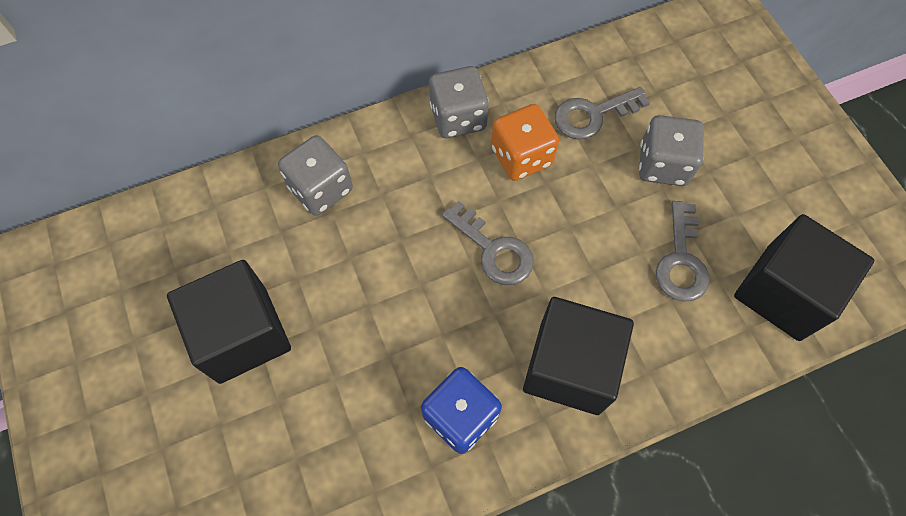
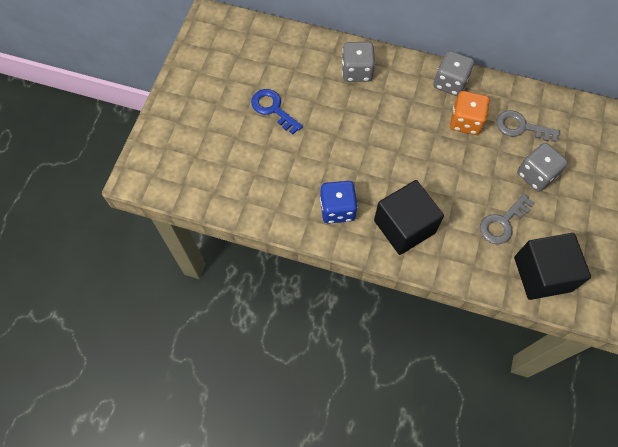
camera: 40 degrees right, 0 degrees up
black cube [167,260,291,384] -> blue key [251,89,303,134]
grey key [442,201,534,285] -> none

